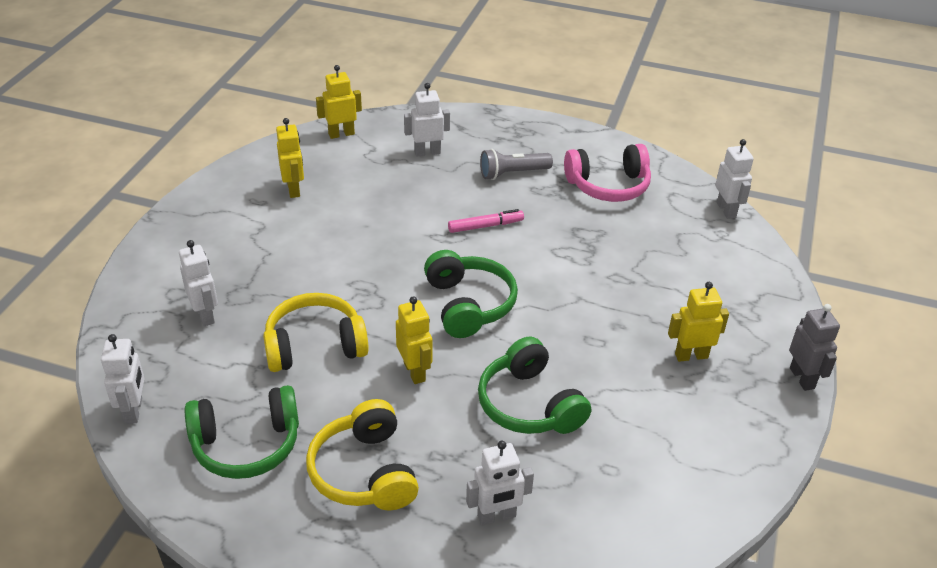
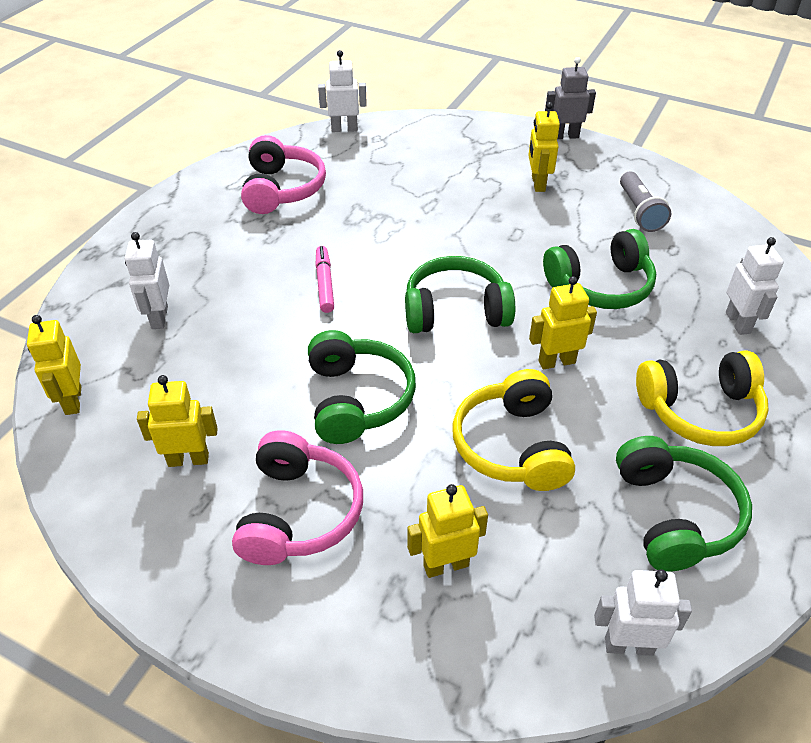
camera: 80 degrees left, 5 degrees up
white robot [179,240,218,326] -> yellow robot [407,484,488,578]
grey flashlight [480,149,553,180] -> grey flashlight moved to [620,172,671,232]
none -> pink headphones [232,430,363,565]
none -> green headphones [308,330,416,444]

